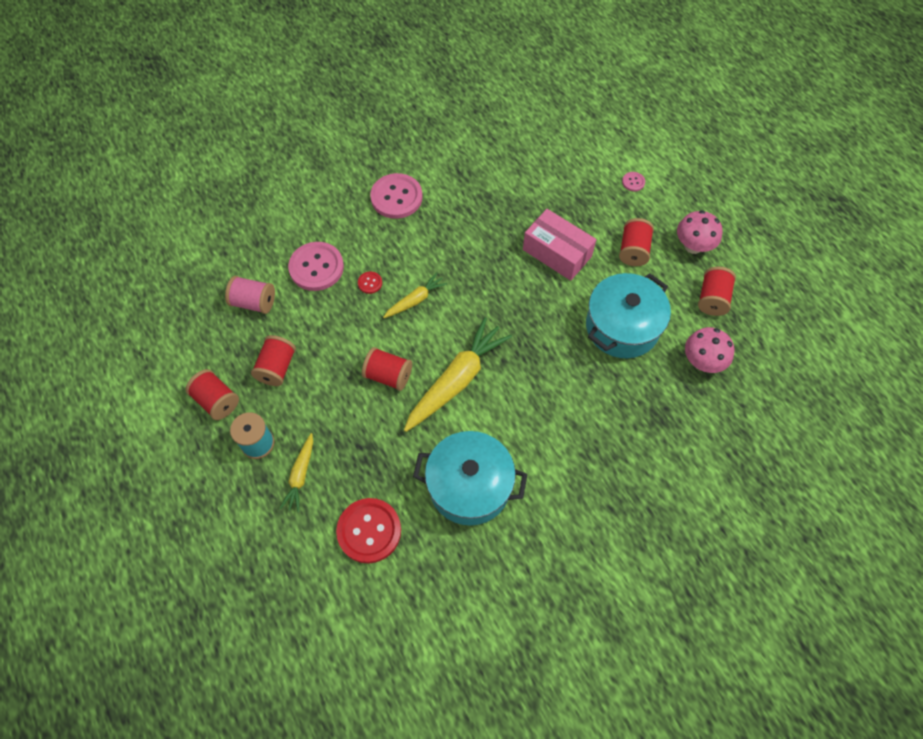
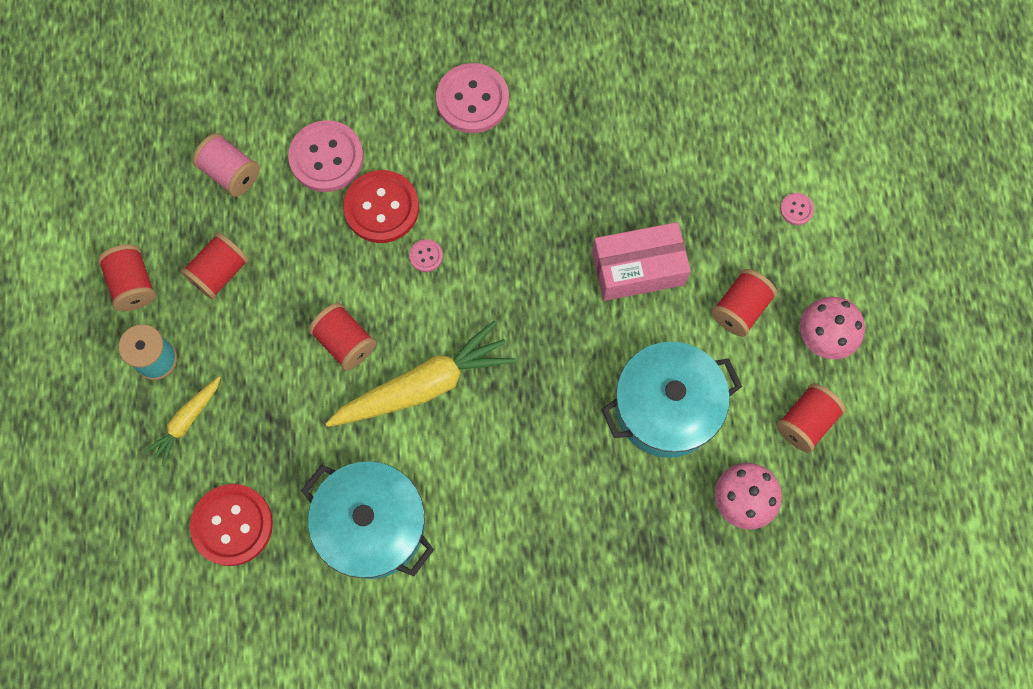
camera: 25 degrees right, 10 degrees up
red button [358,272,382,294] -> red button [343,170,419,243], size x2.26
yellow carrot [383,272,447,318] -> pink button [409,239,443,272]
pink box [523,209,596,281] -> pink box turned 75 degrees counterclockwise [592,222,691,301]

